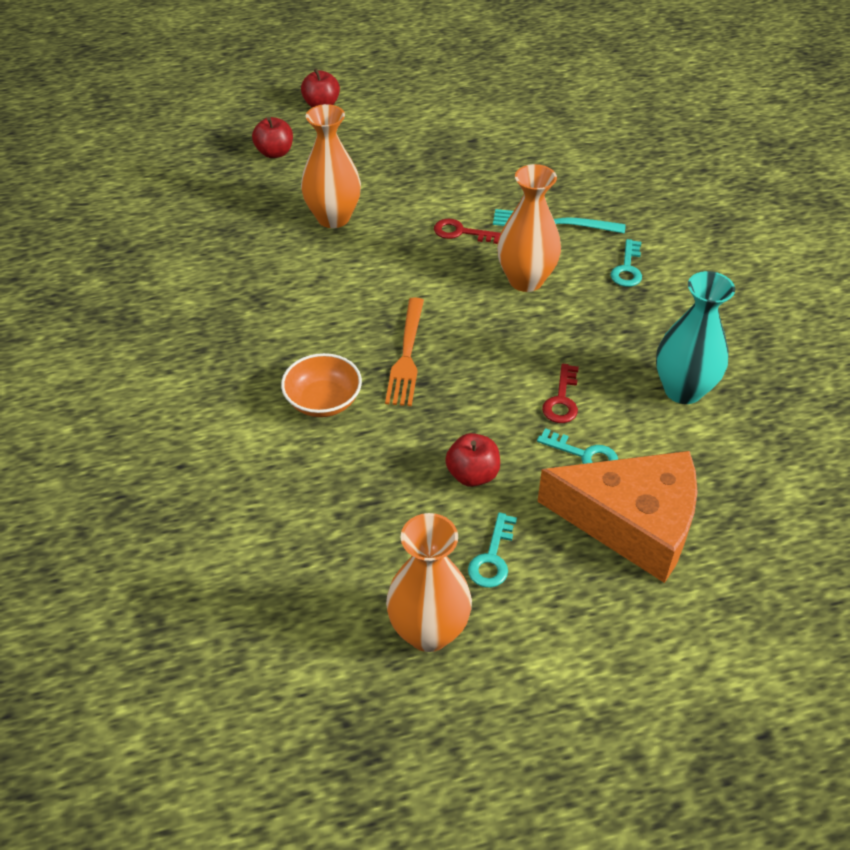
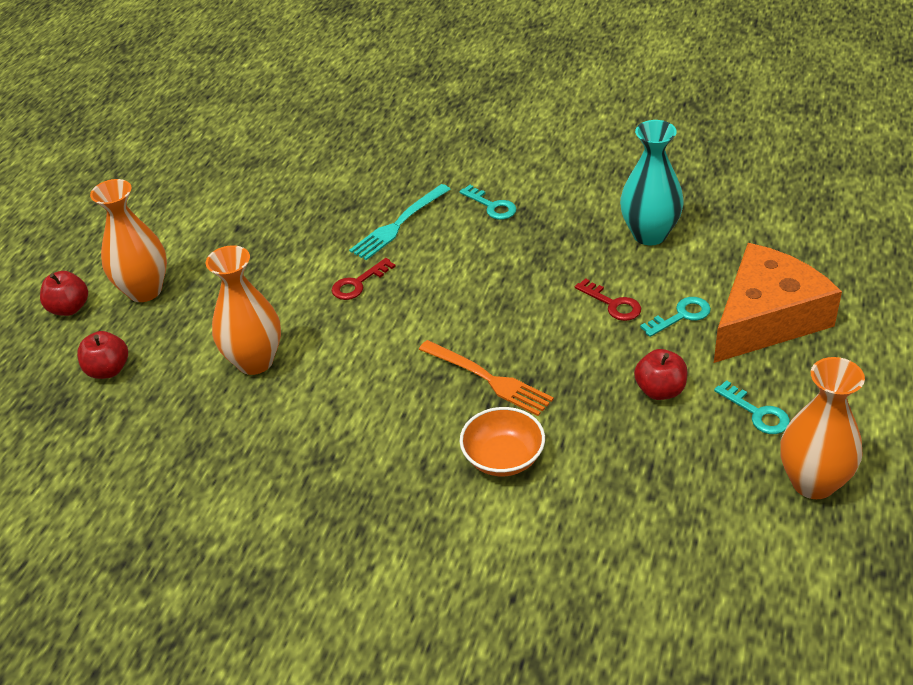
camera: 55 degrees left, 5 degrees down
orange vase [497,164,561,292] -> orange vase moved to [90,179,167,302]

